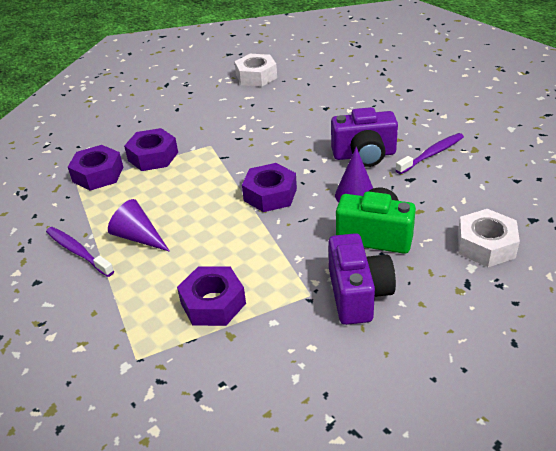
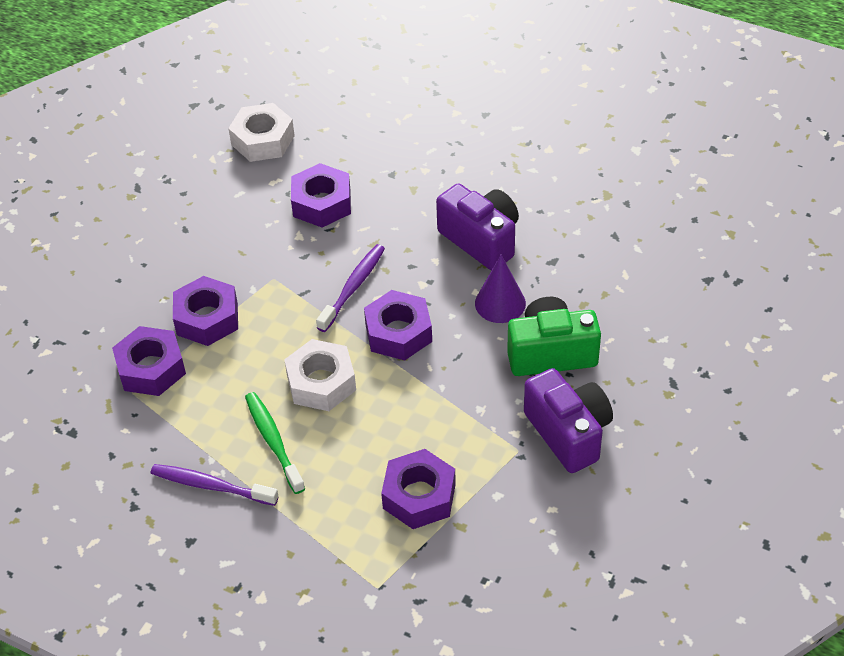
camera: 25 degrees left, 10 degrees up
purple cone [108,199,170,252] -> green toothbrush [245,392,305,494]
purple camera [331,107,398,167] -> purple camera turned 105 degrees counterclockwise [436,184,519,270]
purple toothbrush [396,133,464,174] -> purple toothbrush moved to [316,244,385,332]
white nut [458,209,520,267] -> white nut moved to [284,339,356,411]
none -> purple nut [291,163,351,227]

